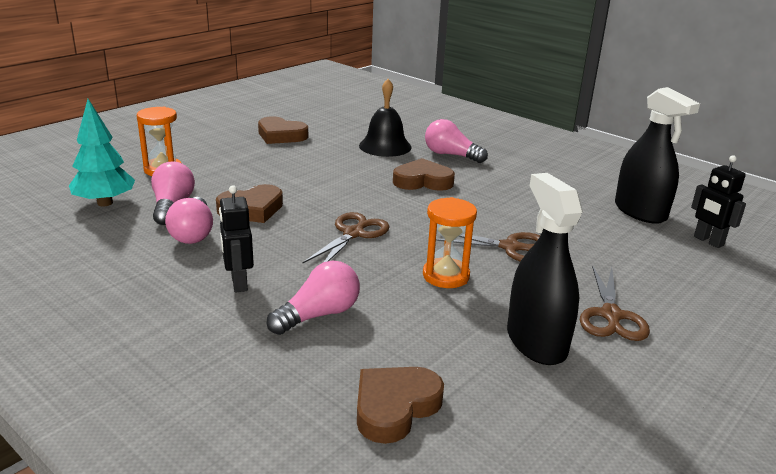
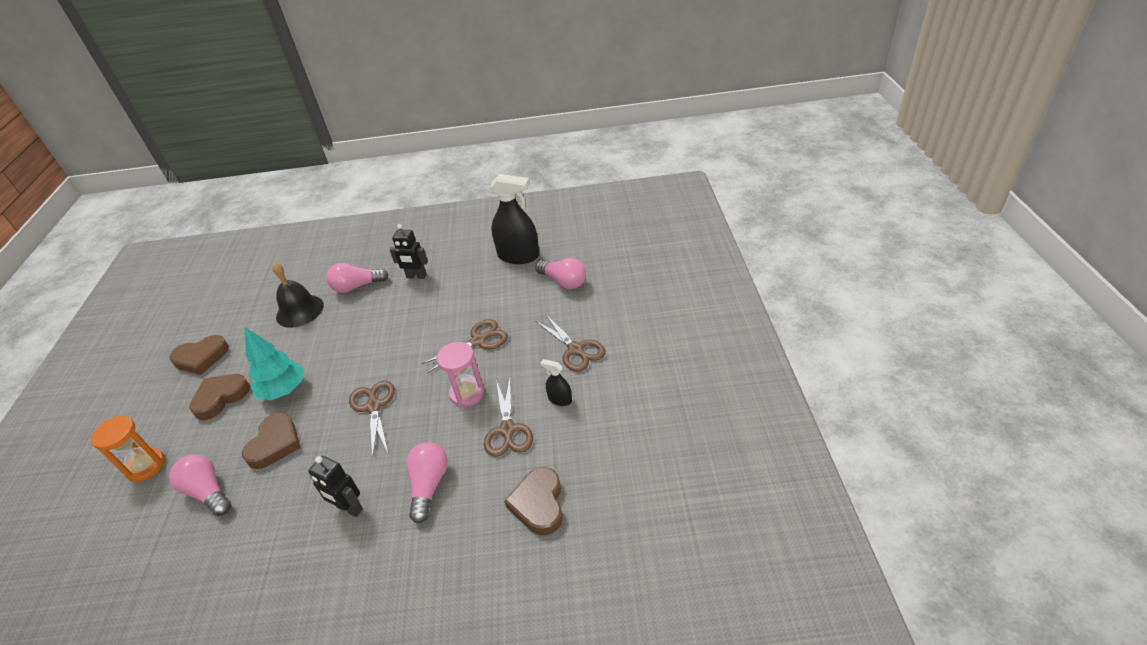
camera: 40 degrees left, 15 degrees up
turquoise tree [69,99,135,206] -> turquoise tree moved to [244,327,303,400]
pink light bulb [165,197,213,244] -> pink light bulb moved to [535,258,586,289]
brown heart [393,158,455,191] -> brown heart moved to [189,374,250,420]
orange hourglass [423,197,477,288] -> pink hourglass [437,342,484,407]
black spray bottle [507,173,583,365] -> black spray bottle [541,359,572,406], size x0.47
black robot [691,155,746,248] -> black robot moved to [389,224,428,279]
none -> brown scissors [484,379,533,457]

